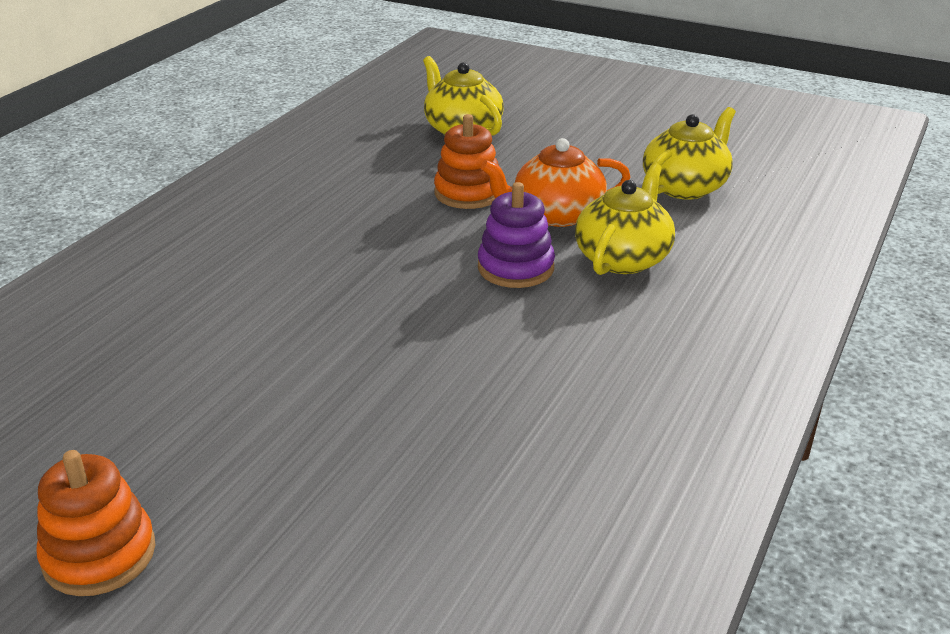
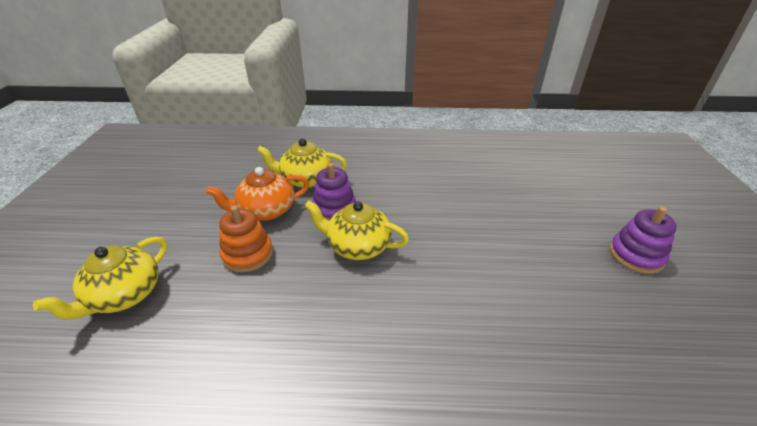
camera: 115 degrees left, 5 degrees up
orange stacking toy [36,450,156,596] -> purple stacking toy [609,207,677,274]
orange teapot [481,138,630,227] -> orange teapot turned 105 degrees clockwise [206,167,309,221]
yellow teapot [643,107,736,200] -> yellow teapot moved to [304,200,409,260]

